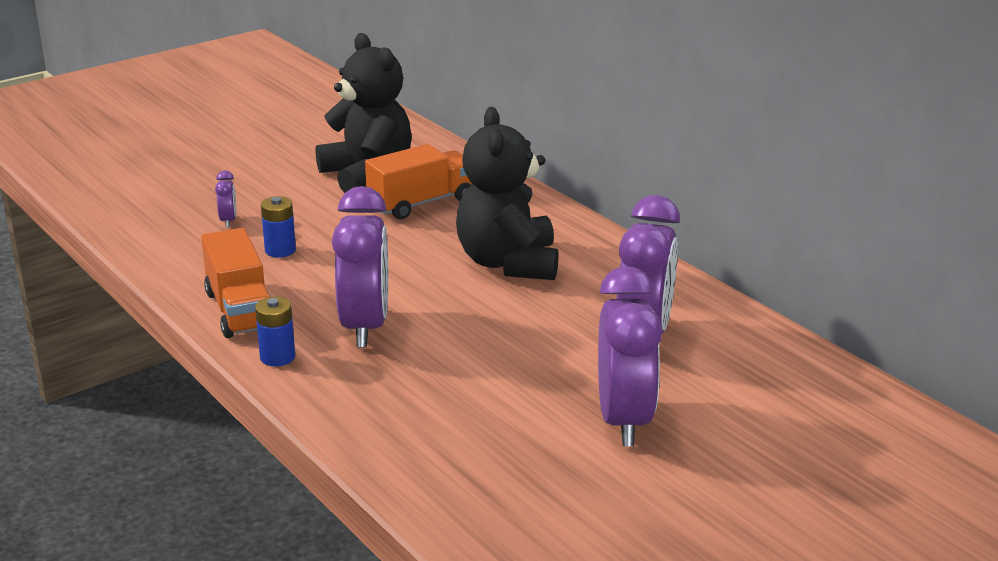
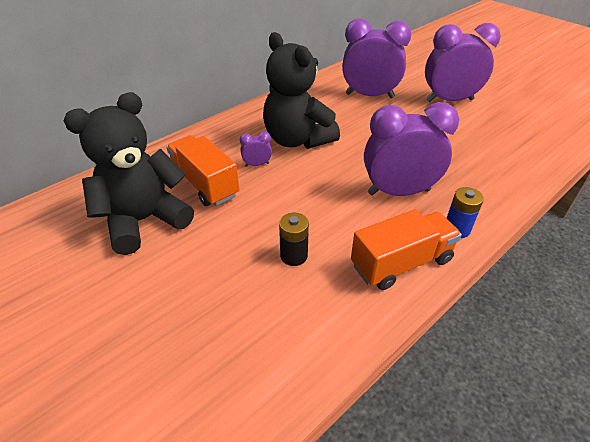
camera: 95 degrees left, 15 degrees up
purple clock [215,170,236,228] -> purple clock moved to [240,131,272,167]
blue battery [261,196,296,258] -> black battery [279,213,309,266]
black teddy bear [456,107,559,280] -> black teddy bear turned 60 degrees clockwise [263,32,340,149]

